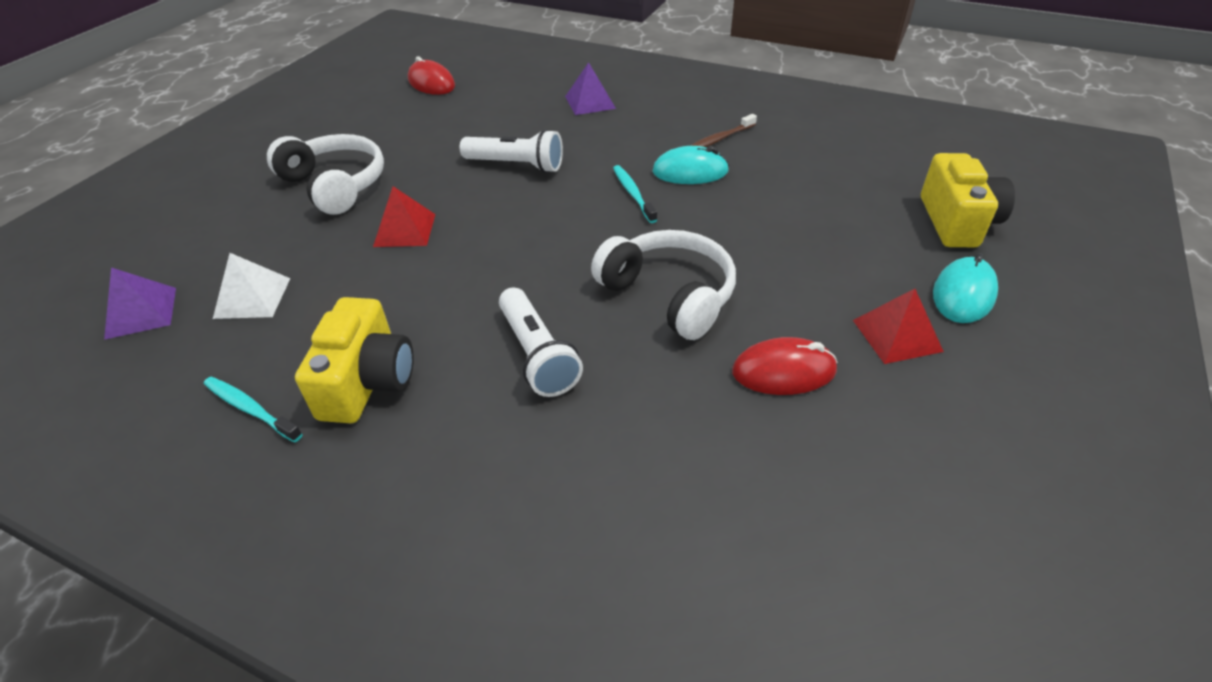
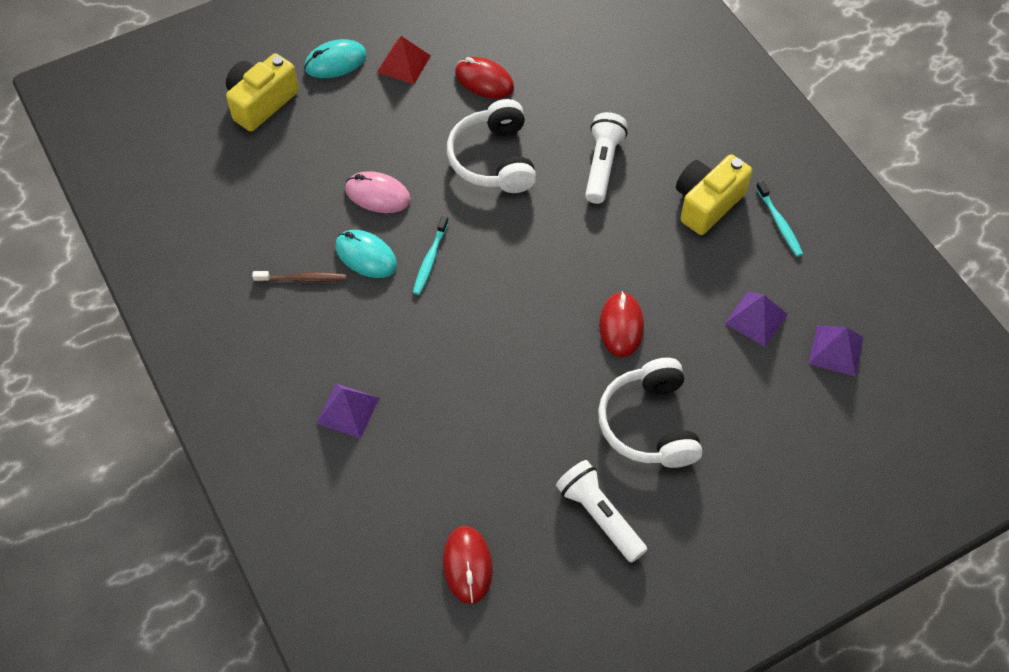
camera: 145 degrees left, 15 degrees up
white pyramid [213,253,290,319] -> purple pyramid [725,292,788,347]
red pyramid [373,186,436,247] -> red mouse [599,291,644,357]
white flashlight [460,129,563,173] -> white flashlight moved to [556,460,647,563]
none -> pink mouse [345,171,411,213]

